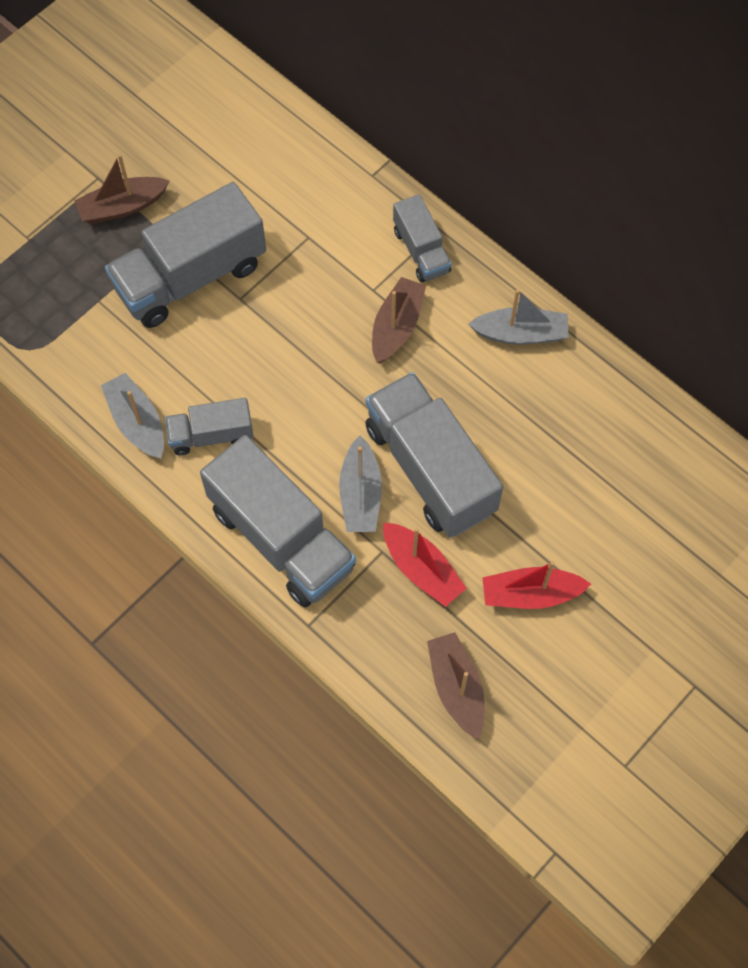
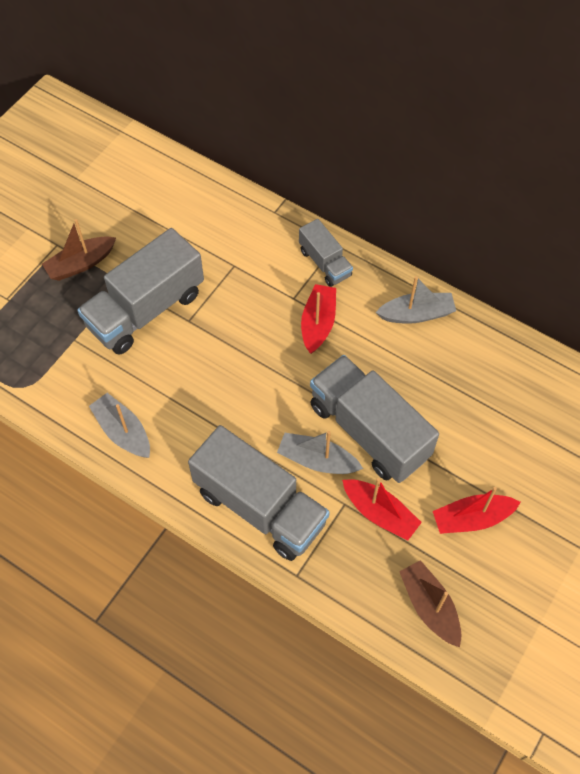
camera: 10 degrees left, 5 degrees down
grey truck [165,398,253,456] -> none
grey boat [339,436,382,532] -> grey boat turned 120 degrees clockwise [277,431,363,474]
brown boat [372,277,426,363] -> red boat [301,284,336,354]

